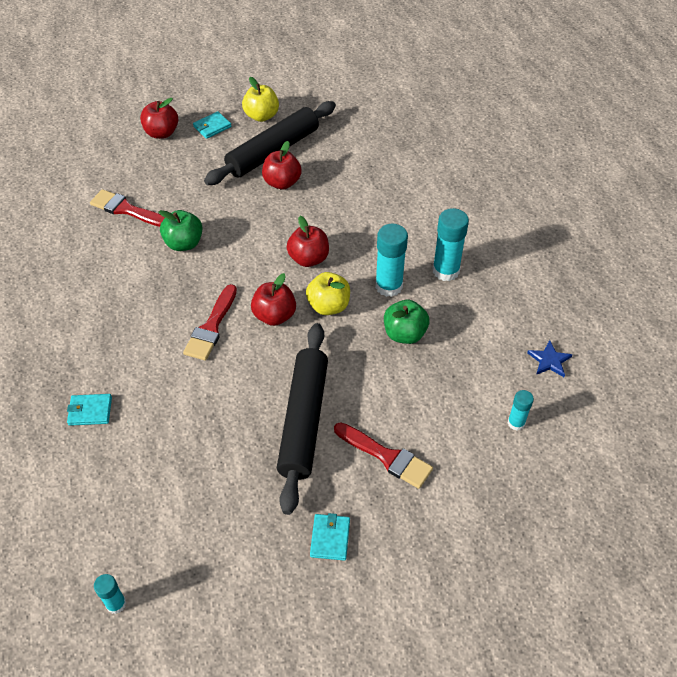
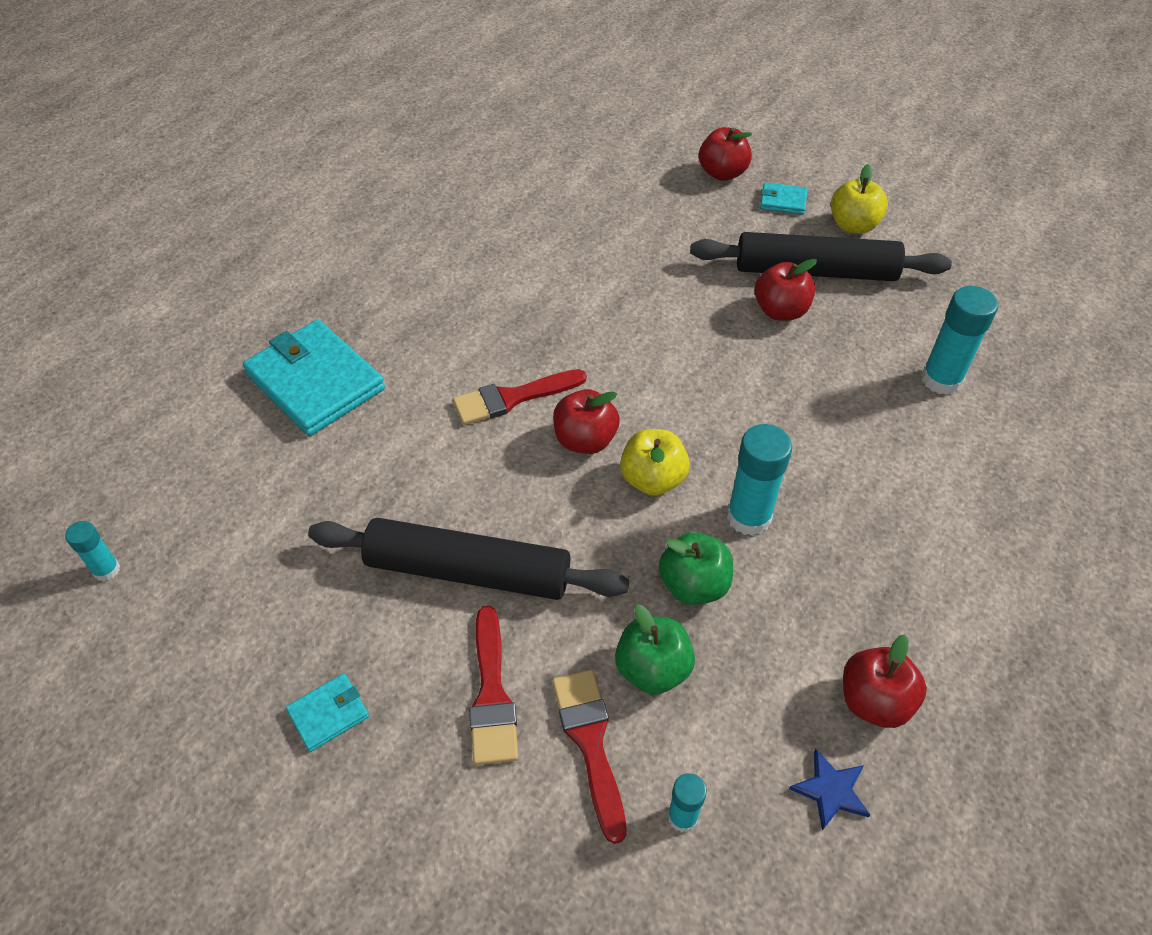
camera: 50 degrees right, 0 degrees up
turquoise wallet [67,394,112,426] -> turquoise wallet [243,320,385,436], size x2.21
red brush [90,189,165,227] -> red brush moved to [552,669,626,844]
green apple [159,210,203,251] -> green apple moved to [615,604,695,695]
black rolling pin [277,323,328,515] -> black rolling pin turned 45 degrees clockwise [308,518,629,600]
red apple [286,216,329,267] -> red apple moved to [843,634,927,728]
turquoise glue stick [433,208,469,281] -> turquoise glue stick moved to [921,286,998,395]

